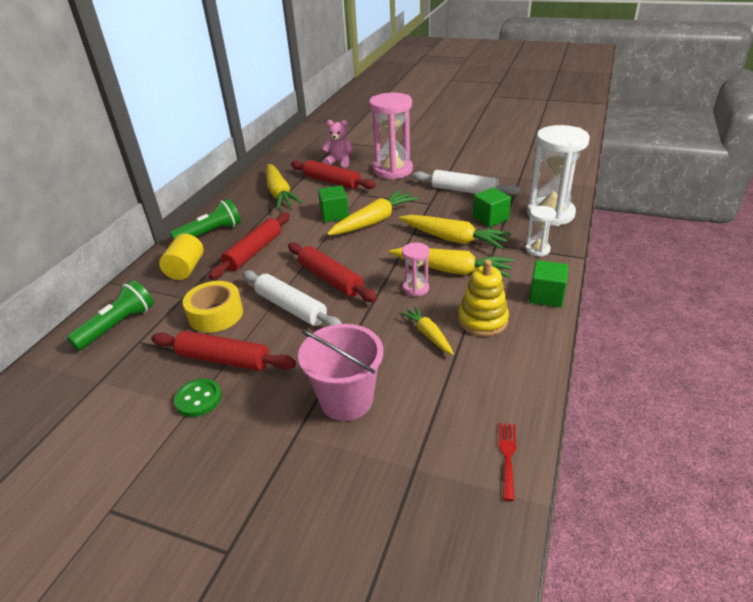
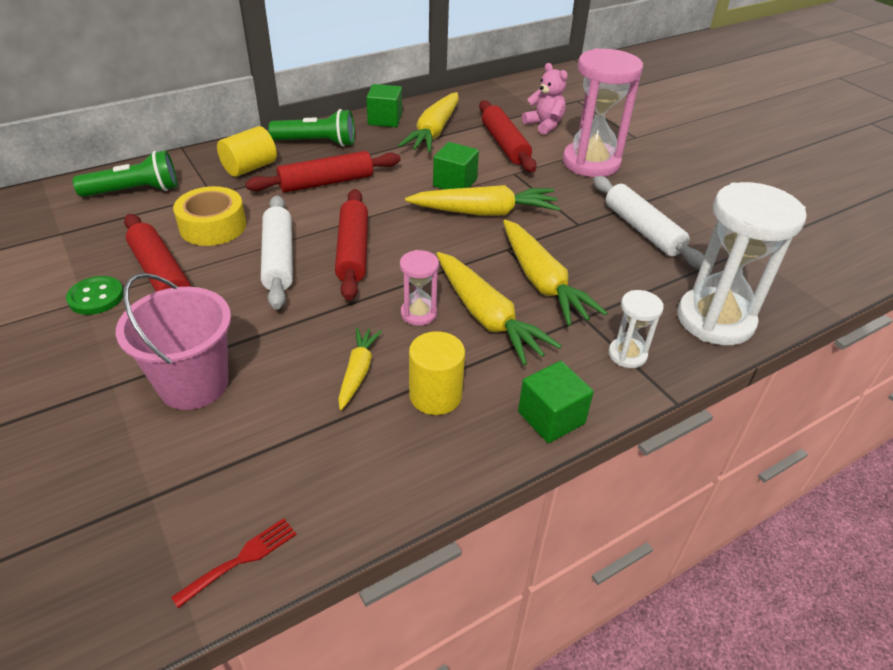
camera: 35 degrees right, 5 degrees up
yellow stacking toy [458,260,509,336] -> yellow cylinder [409,331,465,415]
green cube [473,187,511,227] -> green cube moved to [366,84,402,127]

